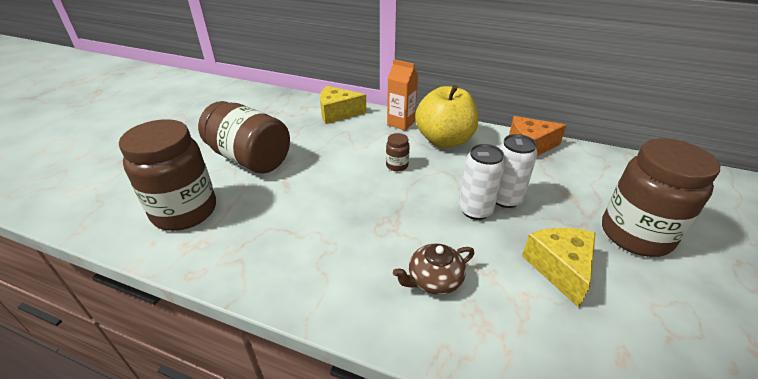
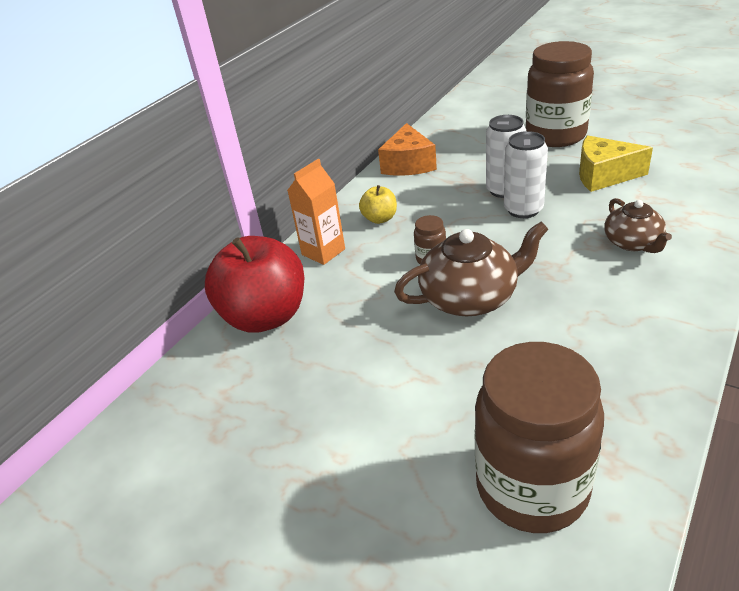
camera: 75 degrees left, 0 degrees up
brown jar [198,101,290,174] -> none
yellow cheese [320,86,367,124] -> red apple [205,236,304,333]
yellow apple [415,85,479,148] -> yellow apple [359,185,397,224], size x0.46
none -> brown teapot [394,222,549,316]

